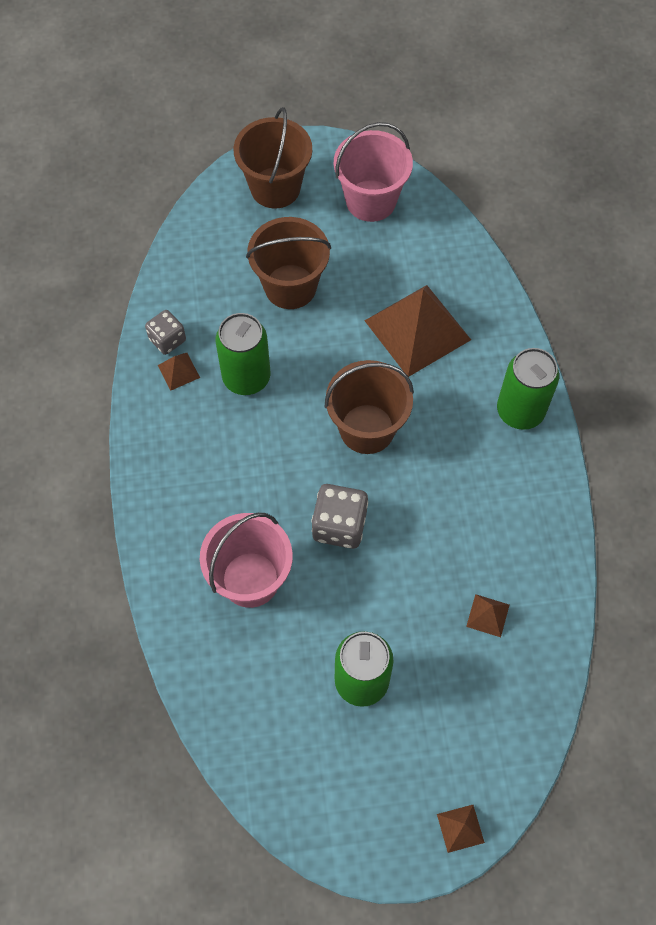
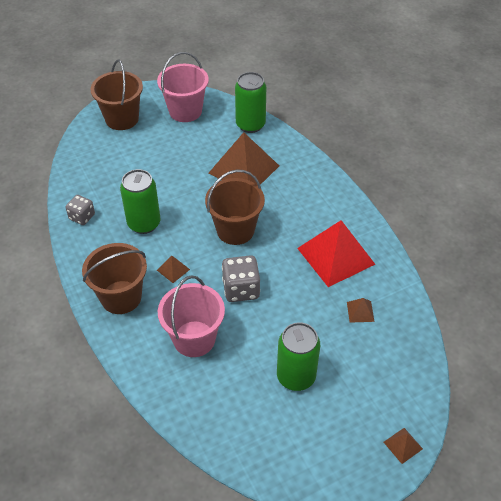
camera: 20 degrees left, 15 degrees down
brown pyramid [158,353,200,391] -> brown pyramid moved to [157,256,190,283]
brown bucket [246,217,331,309] -> brown bucket moved to [82,243,147,314]
green can [497,348,559,430] -> green can moved to [235,72,266,133]
none -> red pyramid [297,220,375,287]

